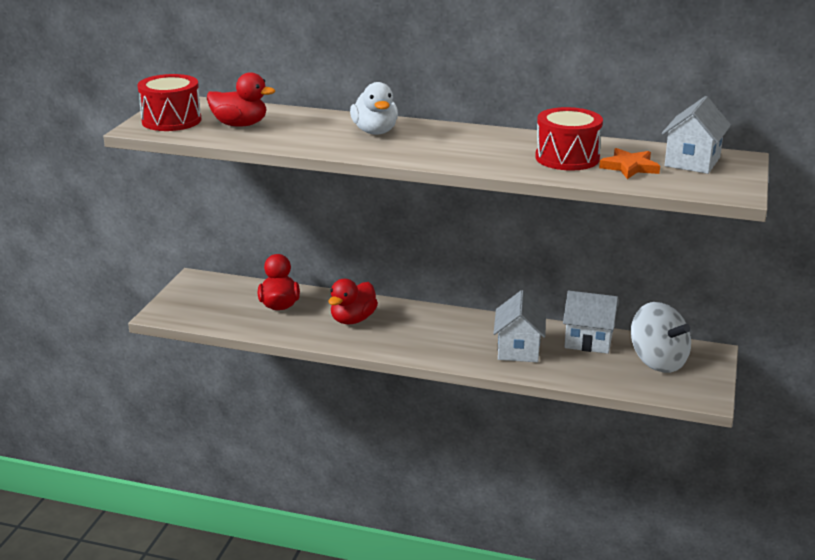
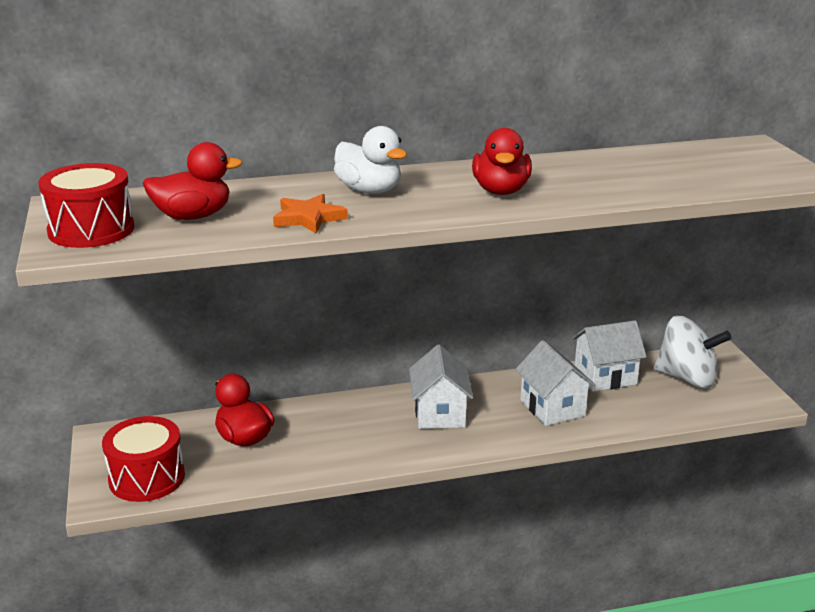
camera: 30 degrees left, 0 degrees up
red duck [328,279,378,324] -> red duck moved to [472,128,532,195]
red drum [535,107,603,171] -> red drum moved to [102,416,185,502]
orange star [599,148,660,179] -> orange star moved to [273,194,348,234]
white house [662,96,731,174] -> white house moved to [409,344,473,429]

